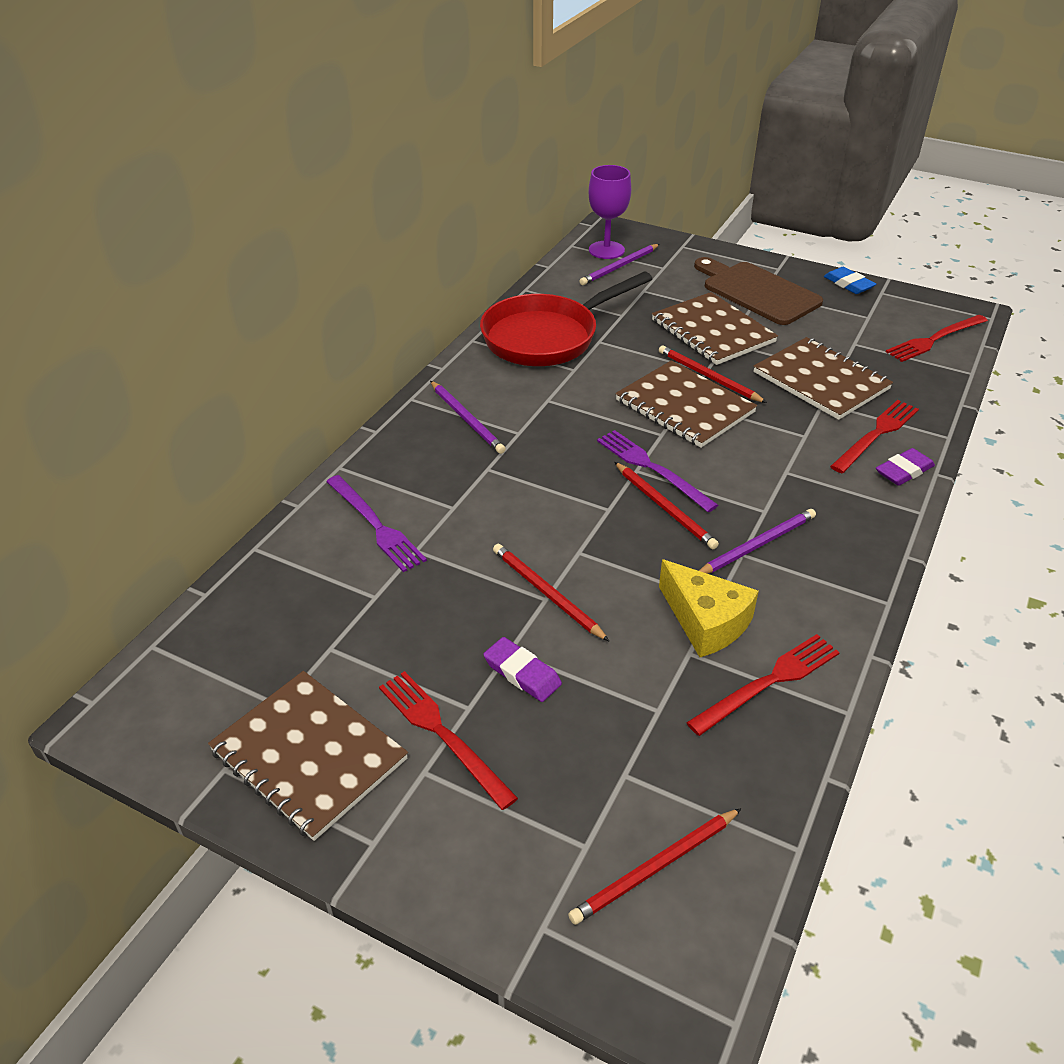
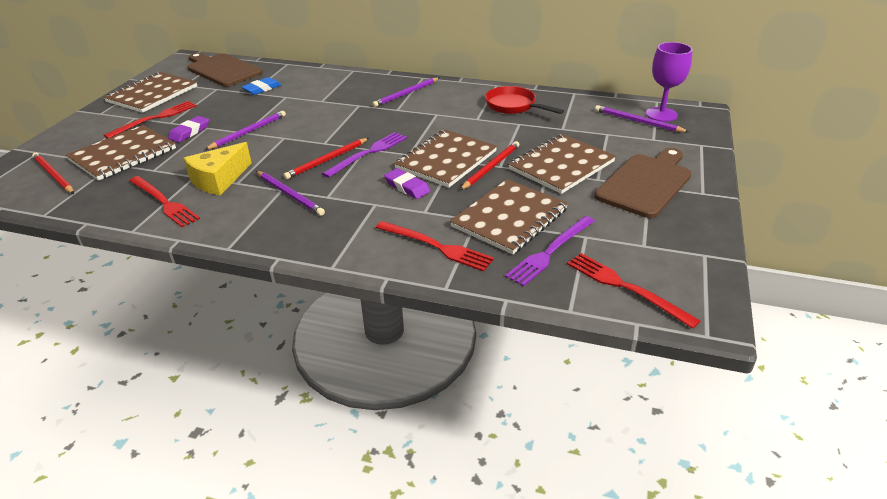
camera: 80 degrees right, 5 degrees down
purple fork [326,475,427,572] -> purple fork moved to [505,216,595,287]
red pan [480,272,652,366] -> red pan [485,86,564,114], size x0.61
red pencil [493,544,609,641] -> purple pencil [205,111,286,150]
blue eraser [824,267,876,294] -> blue eraser moved to [242,77,281,95]
purple eraser [876,448,935,486] -> purple eraser moved to [384,168,431,199]
none -> brown notebook [66,125,176,181]
none -> brown cutting board [187,53,263,87]

